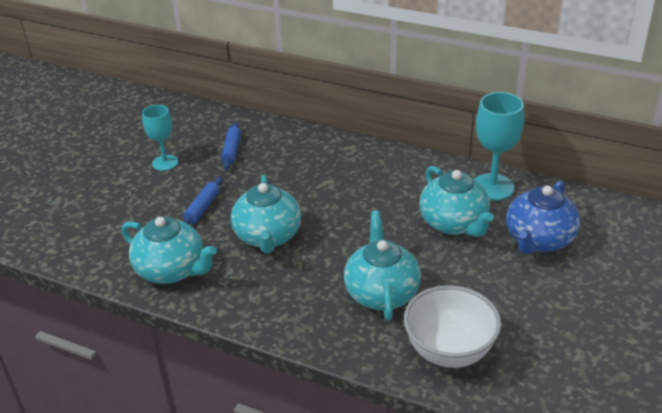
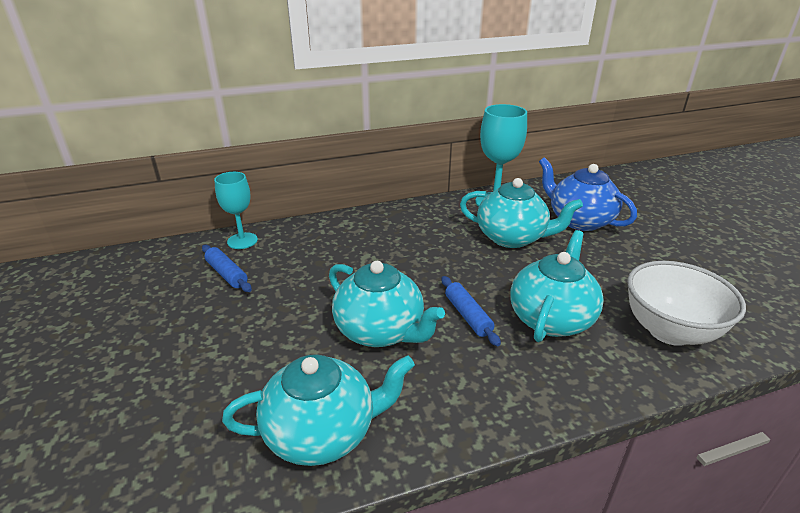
camera: 45 degrees left, 5 degrees down
turquoise goblet [142,105,178,171] -> turquoise goblet moved to [214,172,258,249]
blue rolling pin [183,176,223,224] -> blue rolling pin moved to [442,276,501,346]
turquoise teapot [344,211,421,320] -> turquoise teapot turned 75 degrees clockwise [510,230,604,342]
blue teapot [506,181,580,254] -> blue teapot turned 150 degrees clockwise [539,157,637,231]

